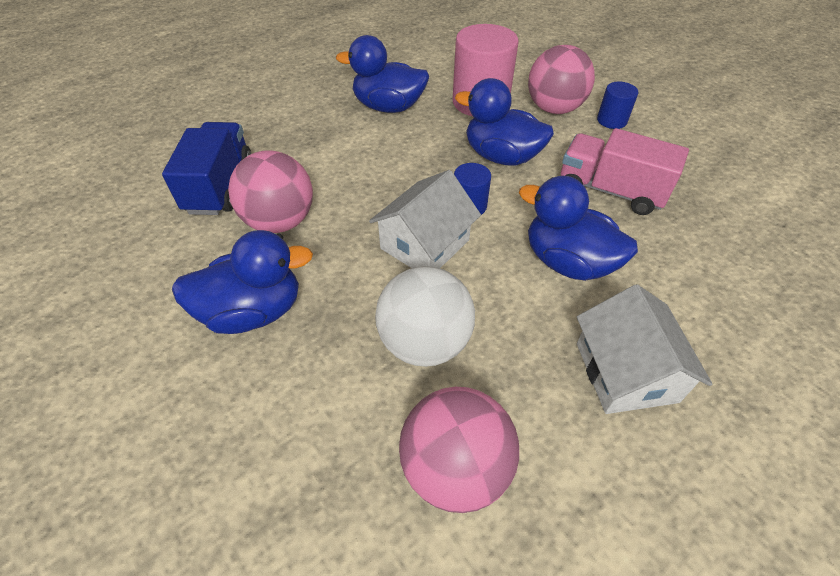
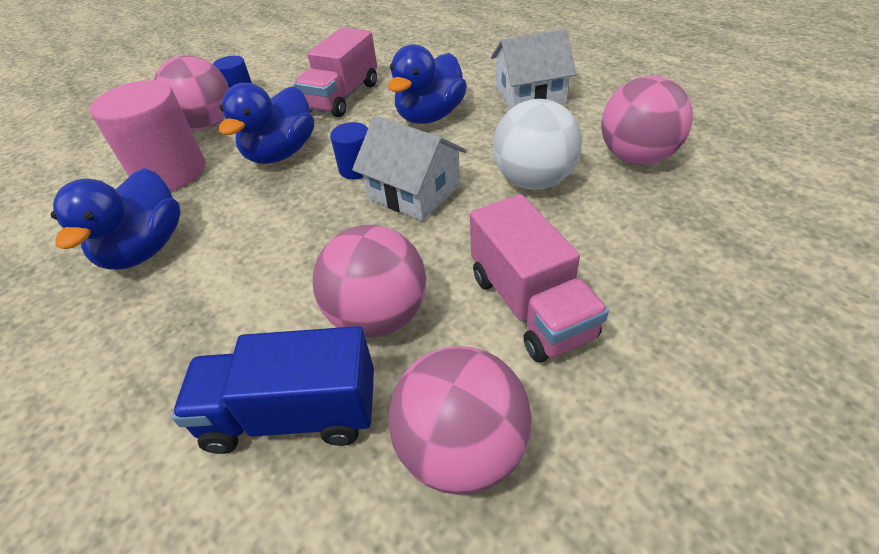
camera: 90 degrees left, 5 degrees down
blue duck [172,230,313,334] -> pink truck [470,194,609,362]
none -> pink ball [388,346,532,495]

